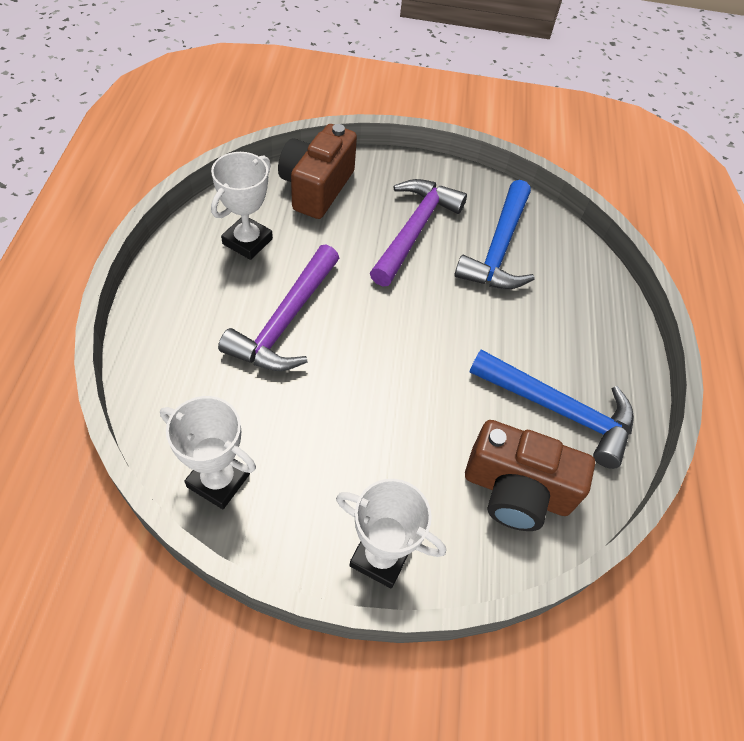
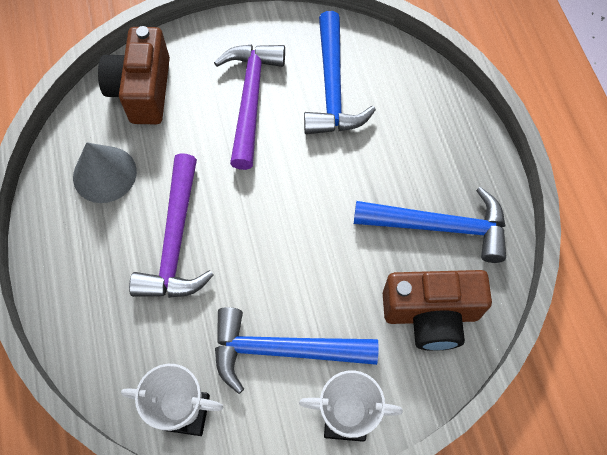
camera: 15 degrees left, 10 degrees up
white trophy [211,152,273,260] -> grey cone [73,142,137,203]
none -> blue hammer [215,307,378,394]

